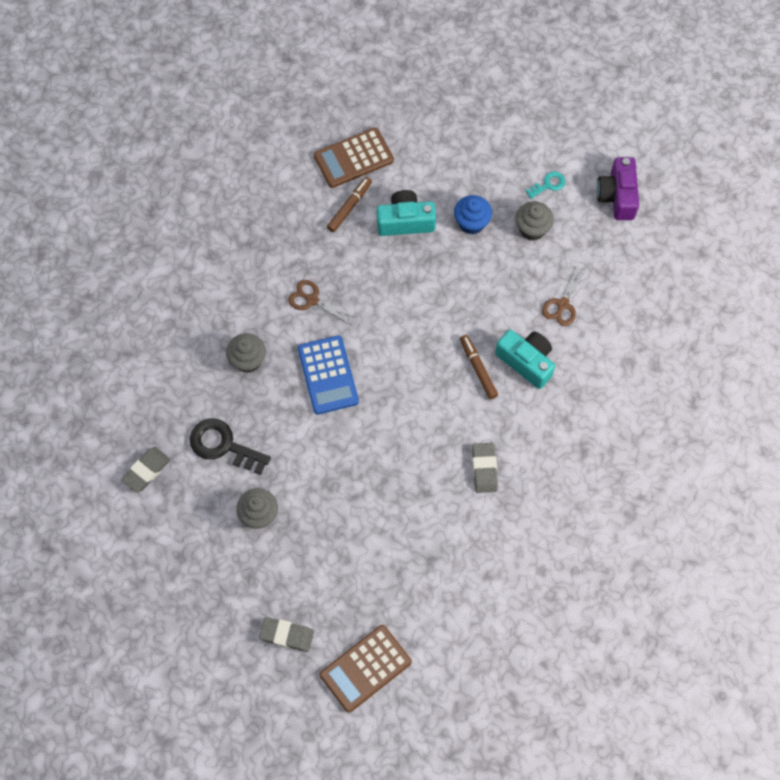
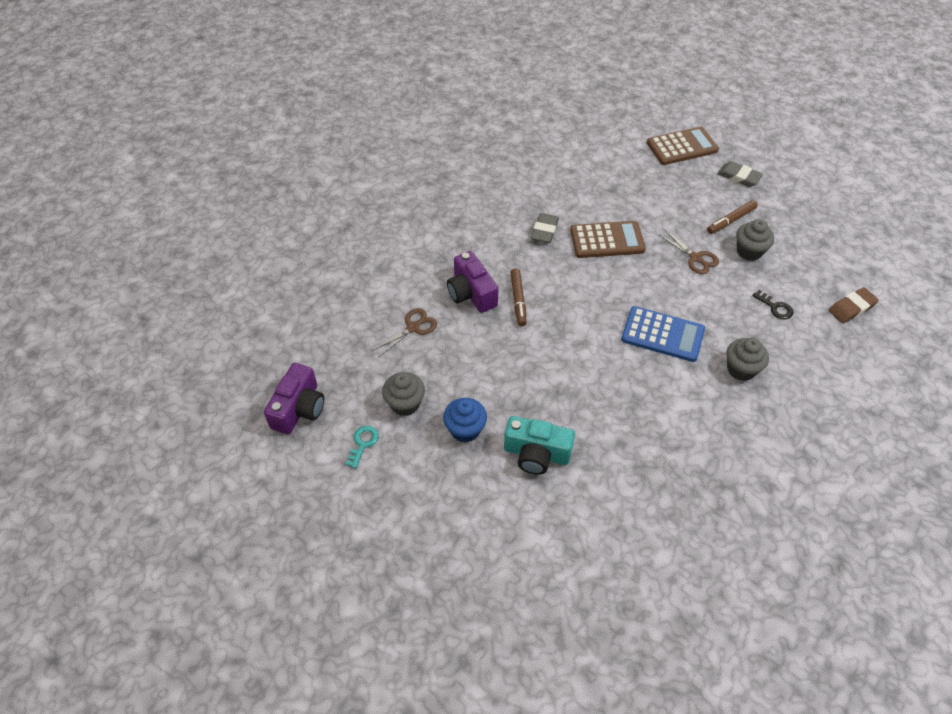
camera: 160 degrees left, 15 degrees down
grey eraser [121,447,170,493] -> brown eraser [829,287,879,324]
black key [190,419,271,475] -> black key [752,290,793,320], size x0.54
brown scissors [288,280,357,324] -> brown scissors moved to [658,230,719,274]
blue calculator [298,335,359,415] -> blue calculator turned 105 degrees clockwise [621,306,705,362]
brown calculator [314,127,394,188] -> brown calculator moved to [570,221,646,258]
brown marker [327,177,372,232] -> brown marker moved to [707,200,758,234]
turquoise camera [495,330,555,389] -> purple camera [447,251,499,313]
turquoise key [526,171,565,199] -> turquoise key turned 120 degrees clockwise [346,426,379,469]

